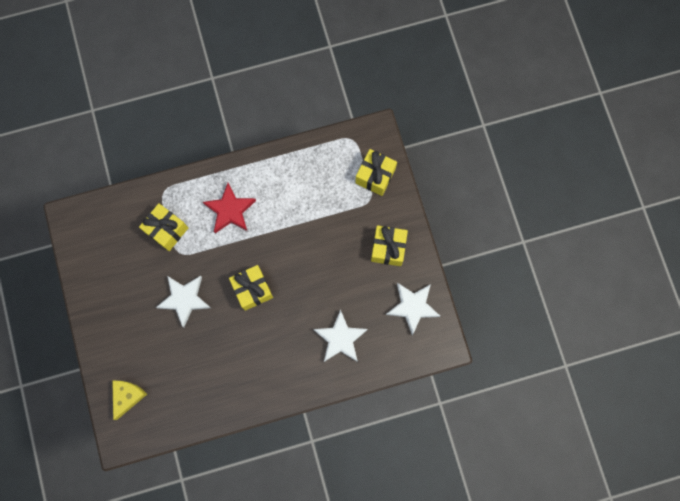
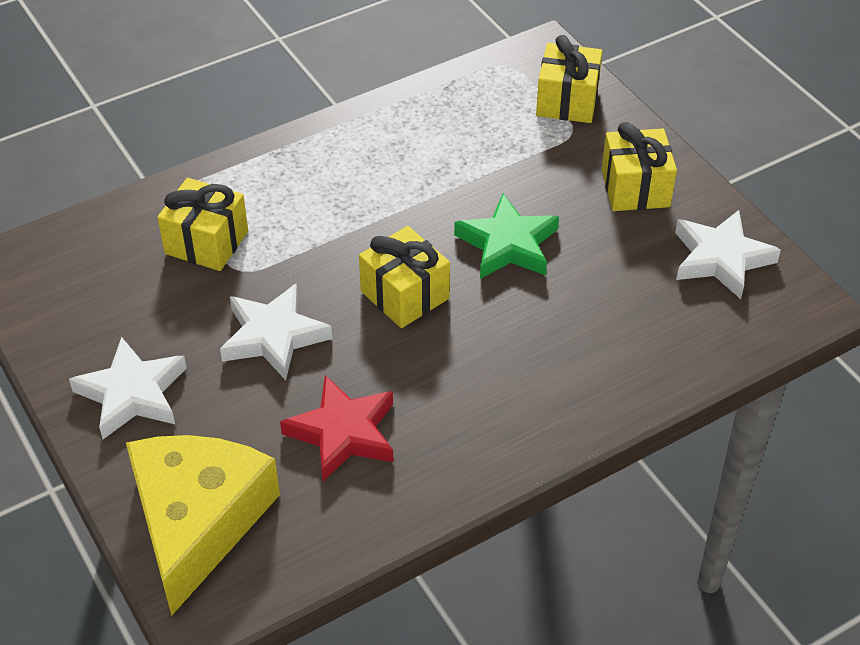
camera: 15 degrees left, 30 degrees down
yellow cheese [112,381,147,420] -> yellow cheese [126,435,280,616], size x1.95
red star [203,183,256,233] -> red star moved to [280,375,393,481]
white star [313,309,368,362] -> white star moved to [69,337,187,439]
none -> green star [454,194,559,279]

